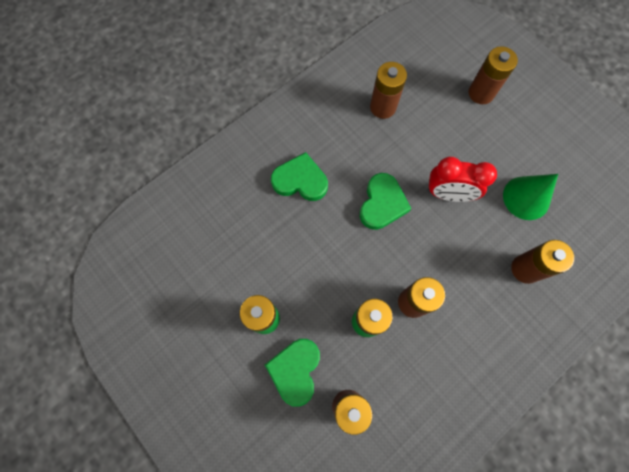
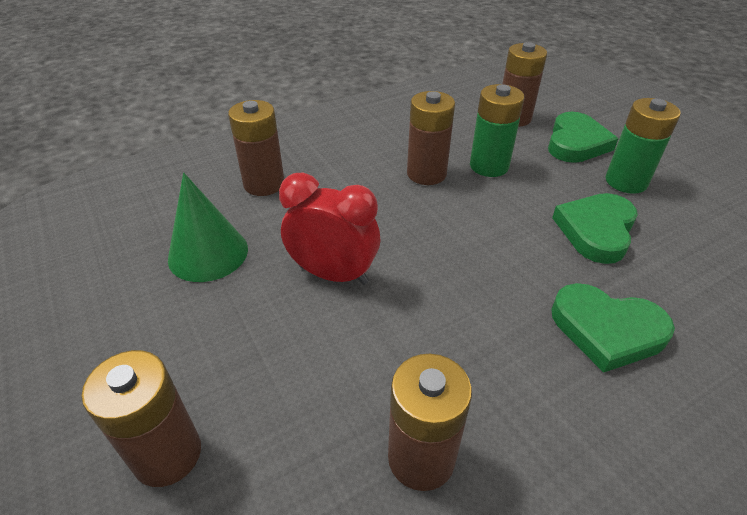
camera: 170 degrees left, 30 degrees down
green heart [360,173,411,230] -> green heart moved to [552,193,638,264]

